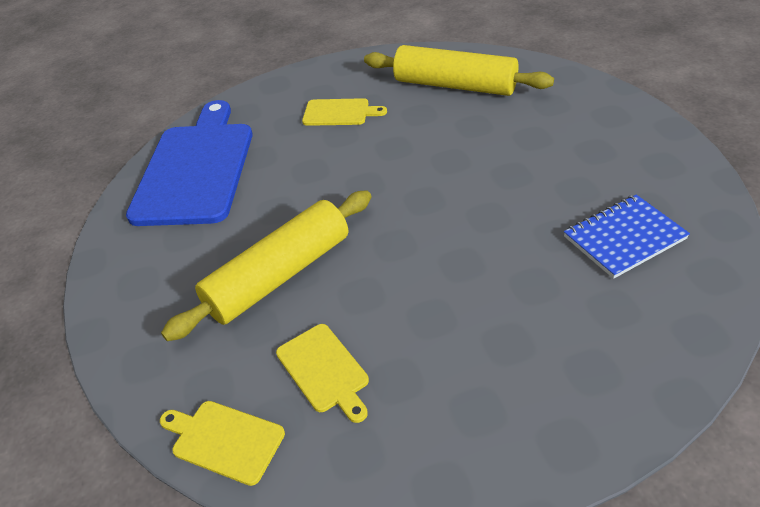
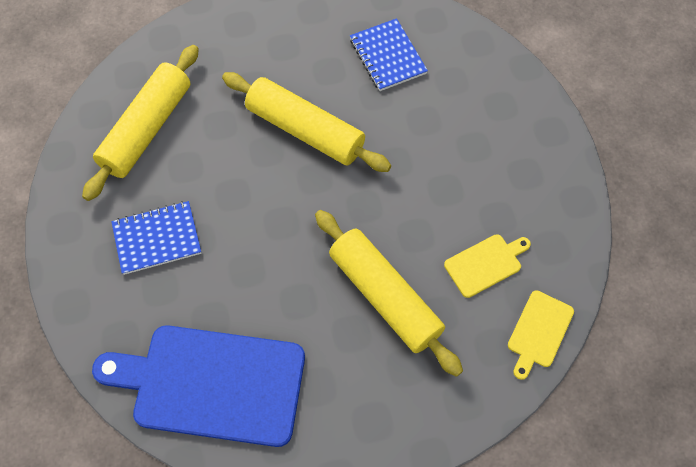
camera: 90 degrees left, 20 degrees up
yellow cutting board [302,98,387,126] -> blue notebook [111,201,201,275]
none -> yellow rolling pin [222,72,391,172]

